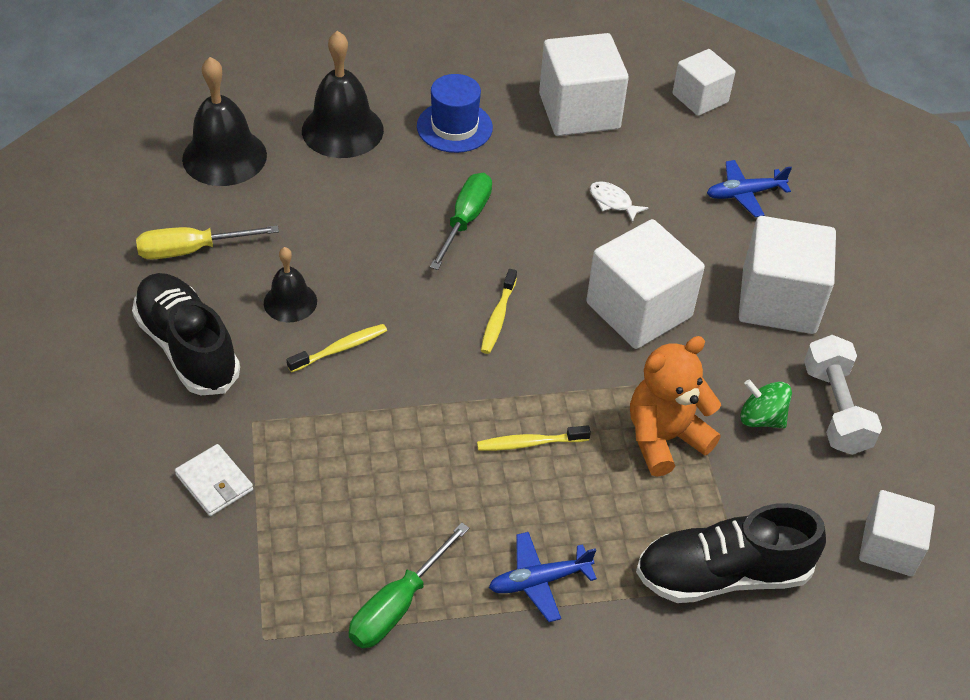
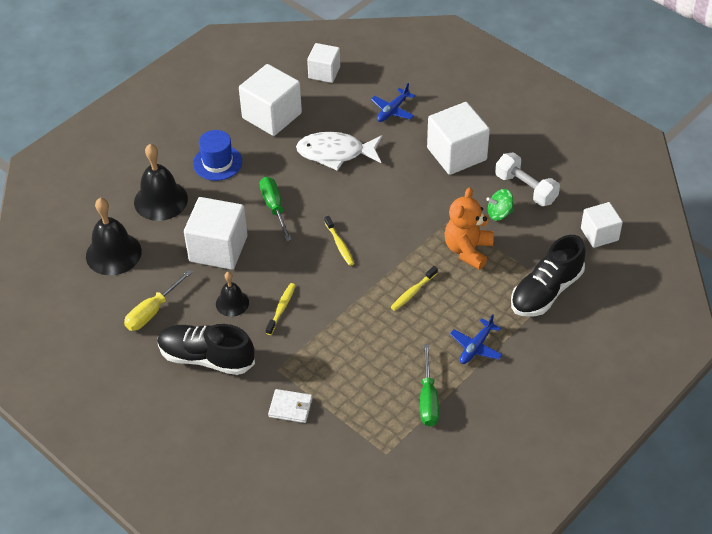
camera: 35 degrees left, 0 degrees up
white cube [586,219,705,349] -> white cube moved to [184,197,247,270]
white fish [590,181,648,222] -> white fish [296,132,382,171], size x2.24

